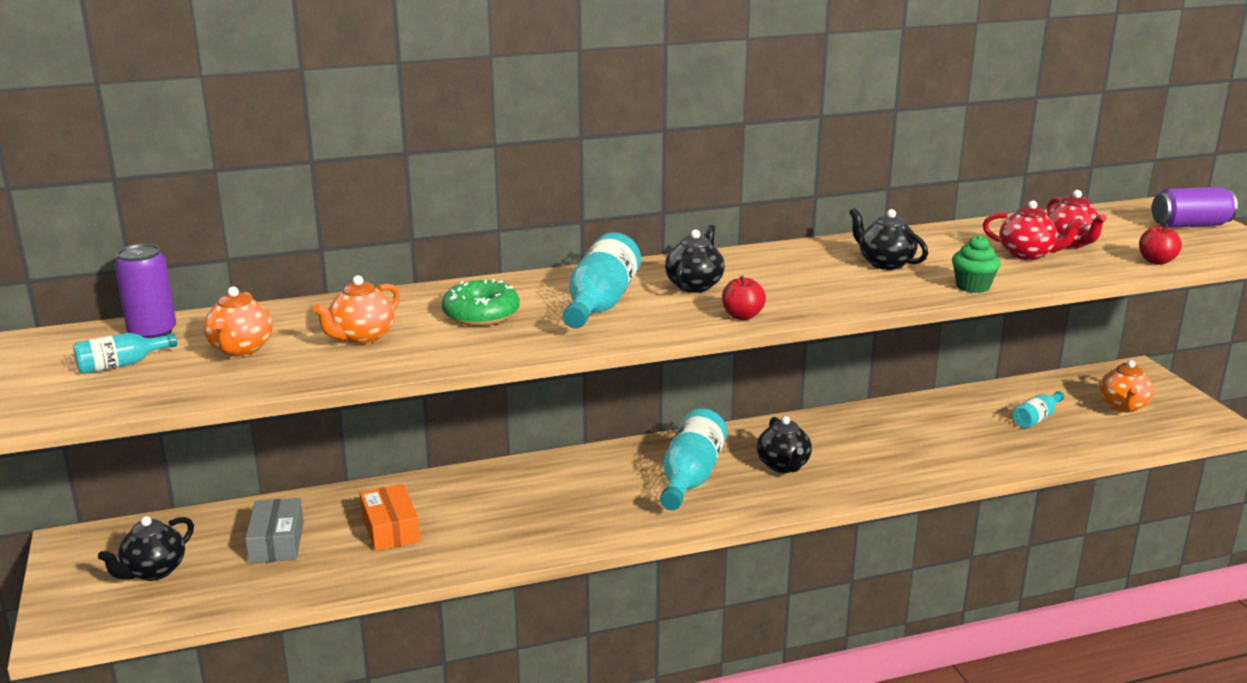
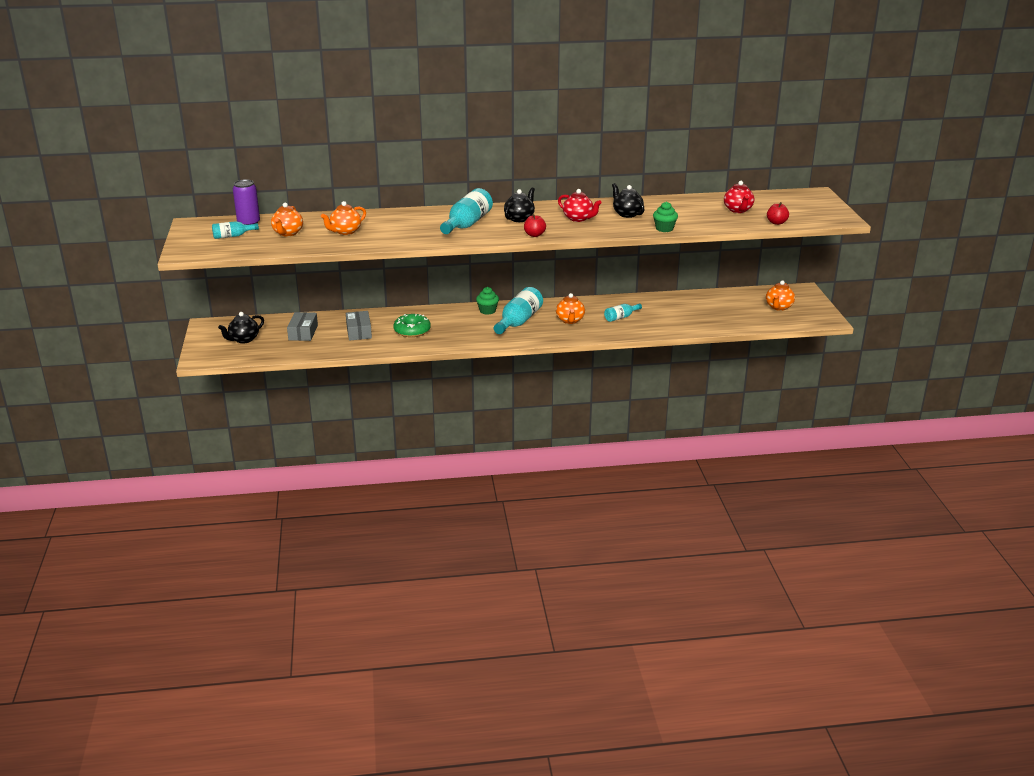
camera: 10 degrees right, 5 degrees up
orange box [360,484,420,551] -> grey box [346,311,372,341]
green donut [442,279,520,326] -> green donut moved to [394,314,431,337]
black teapot [757,416,812,473] -> orange teapot [556,293,585,324]
red teapot [983,200,1083,260] -> red teapot moved to [558,189,602,222]
turquoise bottle [1012,391,1064,429] -> turquoise bottle moved to [604,303,642,322]
purple can [1152,187,1238,228] -> none
none -> green cupcake [476,287,499,315]

